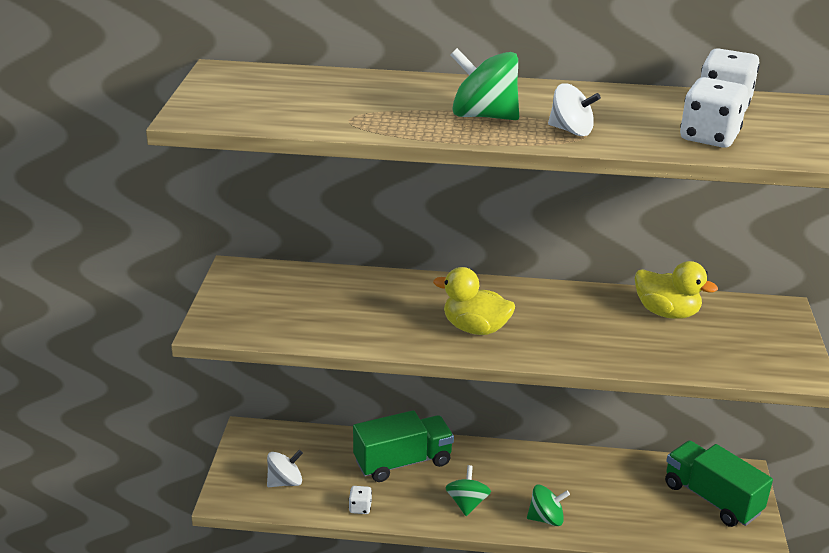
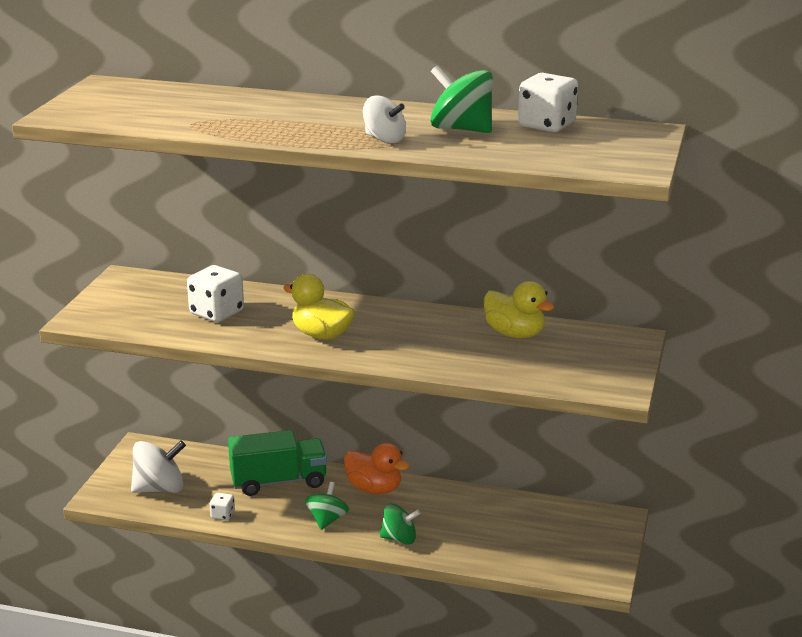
camera: 10 degrees right, 5 degrees down
white spinning top [267,450,303,487] -> white spinning top [131,440,186,493], size x1.51
green spinning top [450,48,519,120] -> green spinning top moved to [430,65,493,133]
green truck [665,441,773,527] -> none
white dice [680,77,748,148] -> white dice moved to [187,265,244,322]
none -> orange duck [344,443,410,494]

